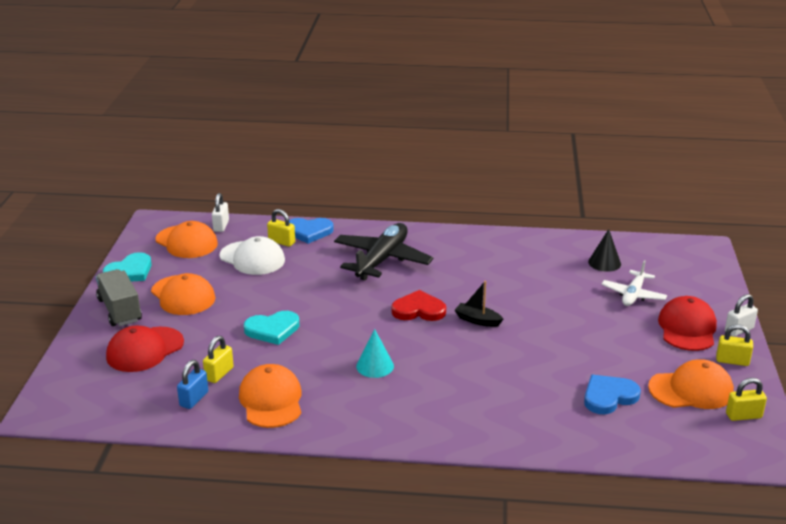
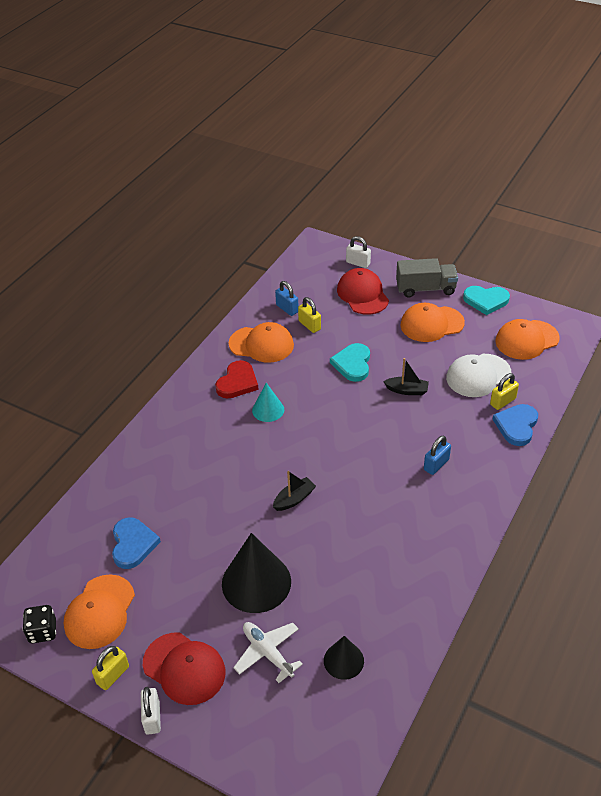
camera: 115 degrees right, 15 degrees up
turquoise heart [103,252,152,281] -> turquoise heart turned 60 degrees counterclockwise [463,286,510,315]
white padlock [212,193,229,232] -> white padlock moved to [346,236,371,268]
black plane [334,223,433,280] -> blue padlock [424,435,451,475]
red heart [391,290,446,321] -> red heart moved to [215,360,259,399]
yellow padlock [726,378,767,421] -> black dice [23,605,56,643]
none -> black cone [222,533,291,613]
none -> black boat [383,358,429,395]

